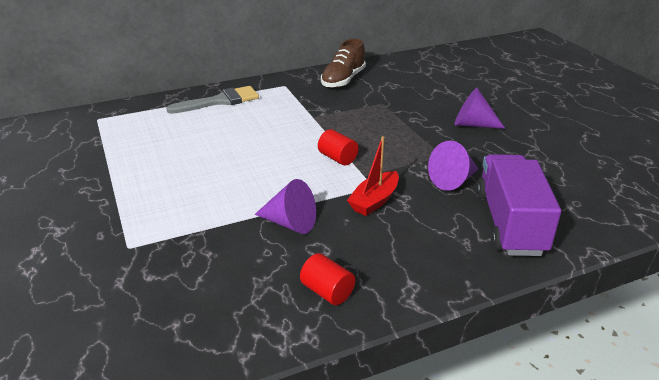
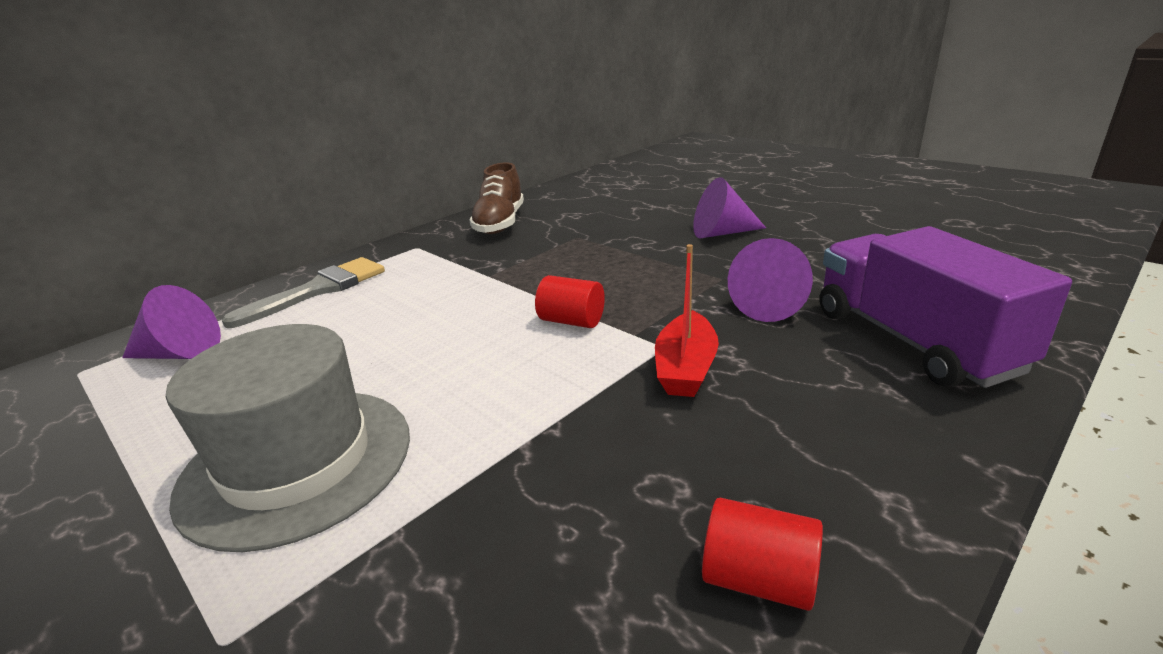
camera: 20 degrees left, 5 degrees down
purple cone [255,179,316,234] -> purple cone moved to [122,285,221,359]
none -> grey hat [166,324,410,552]

